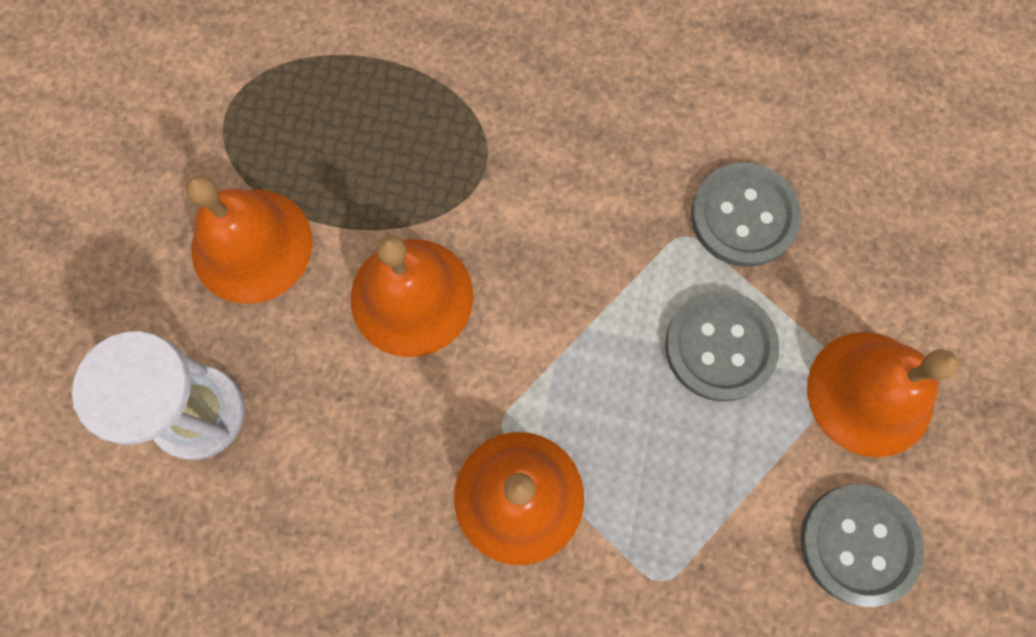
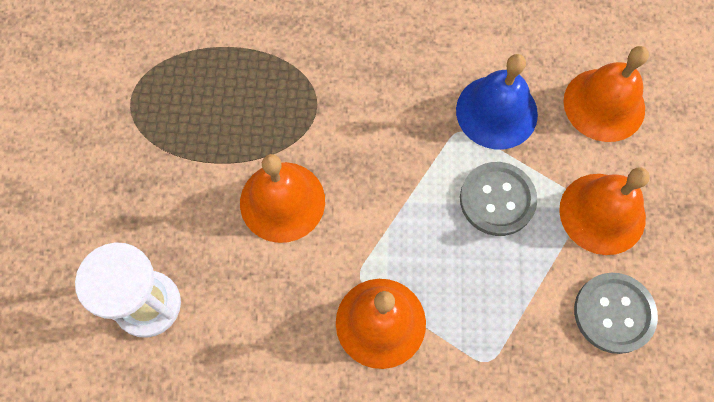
camera: 10 degrees left, 5 degrees down
orange bell [186,175,312,304] -> orange bell moved to [564,46,649,142]
grey button [691,162,801,267] -> blue bell [456,54,538,149]

